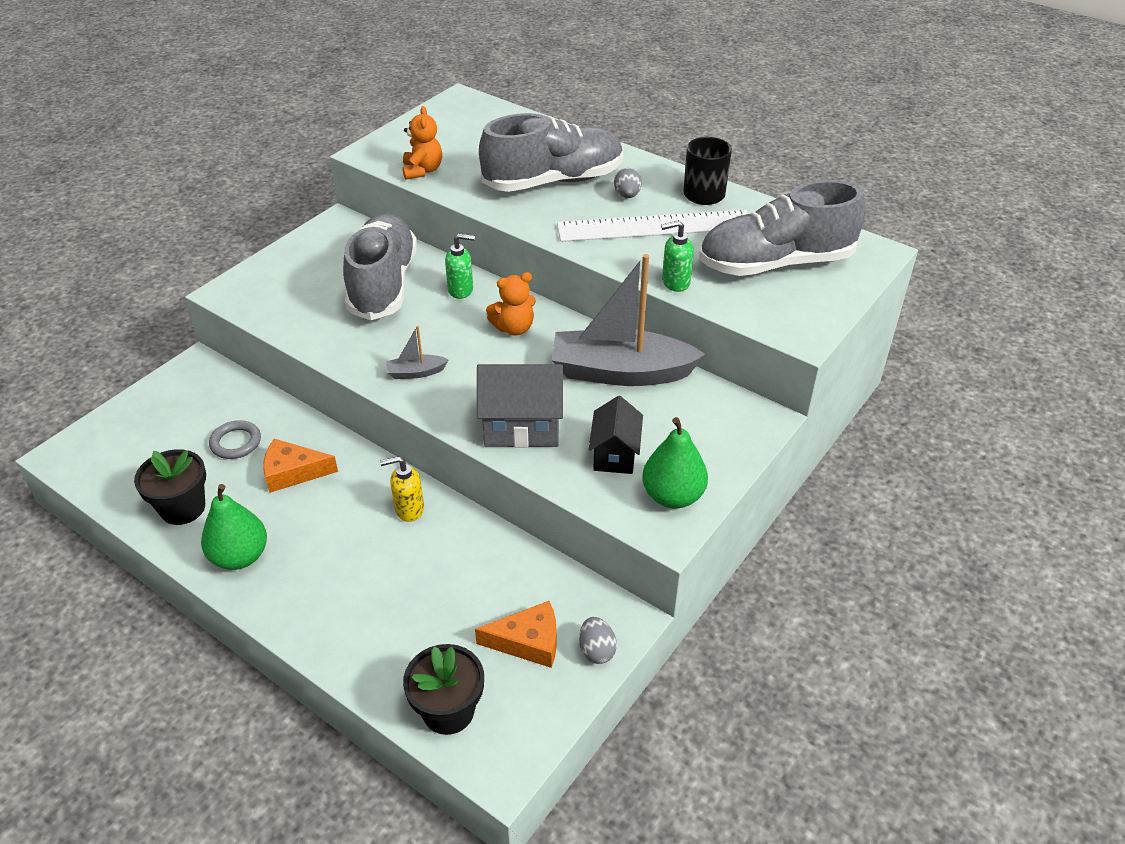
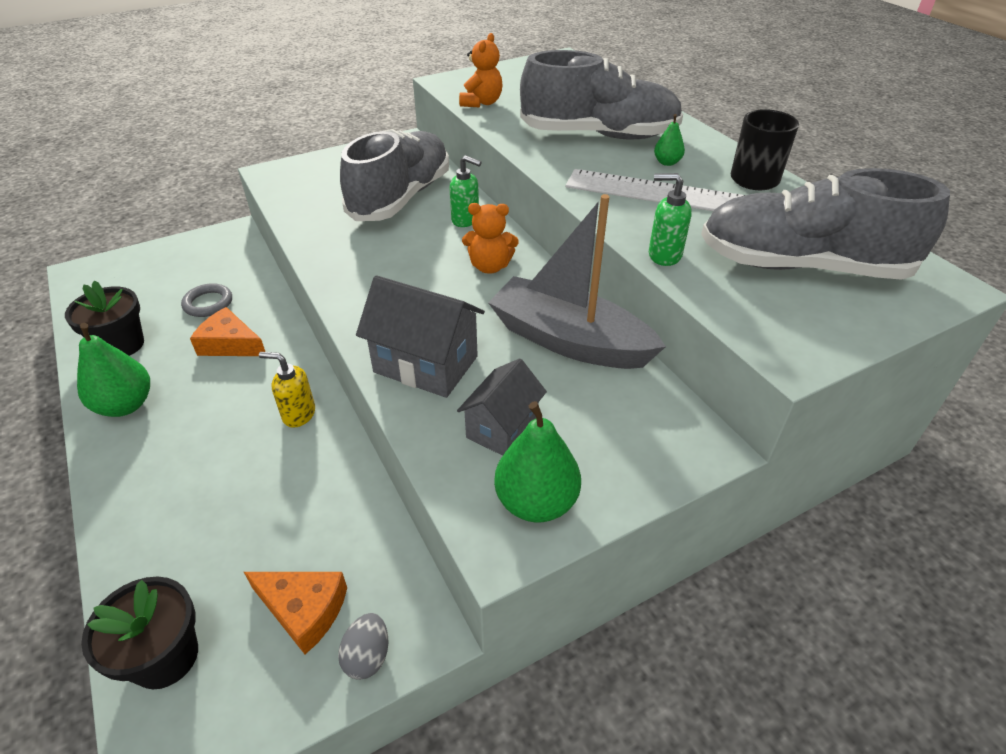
camera: 25 degrees right, 0 degrees up
grey boat [386,326,449,379] -> none
black house [589,396,643,474] -> grey house [457,358,547,456]
grey egg [614,168,642,198] -> green pear [654,114,685,166]

